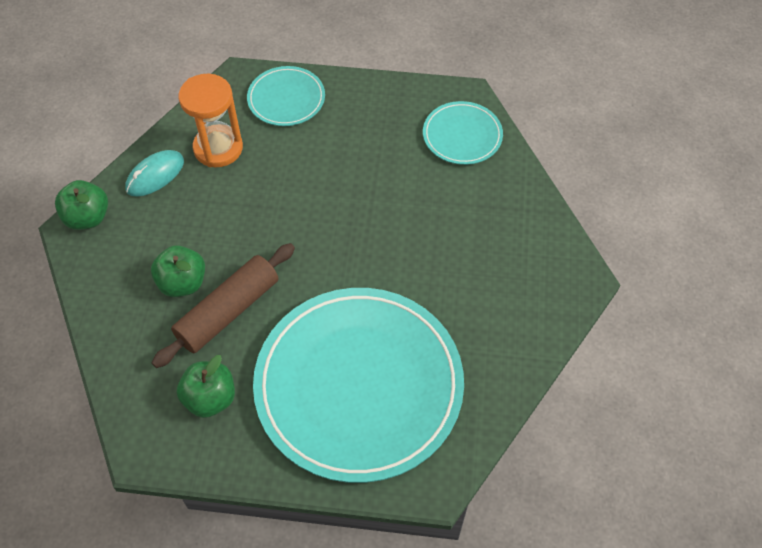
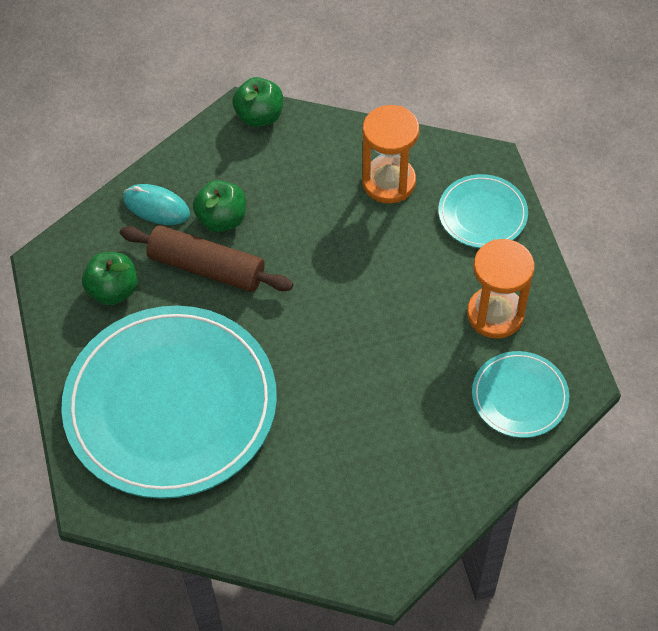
camera: 70 degrees right, 0 degrees up
turquoise mouse [125,150,184,196] -> turquoise mouse moved to [123,184,190,225]
none -> orange hourglass [467,239,534,339]

